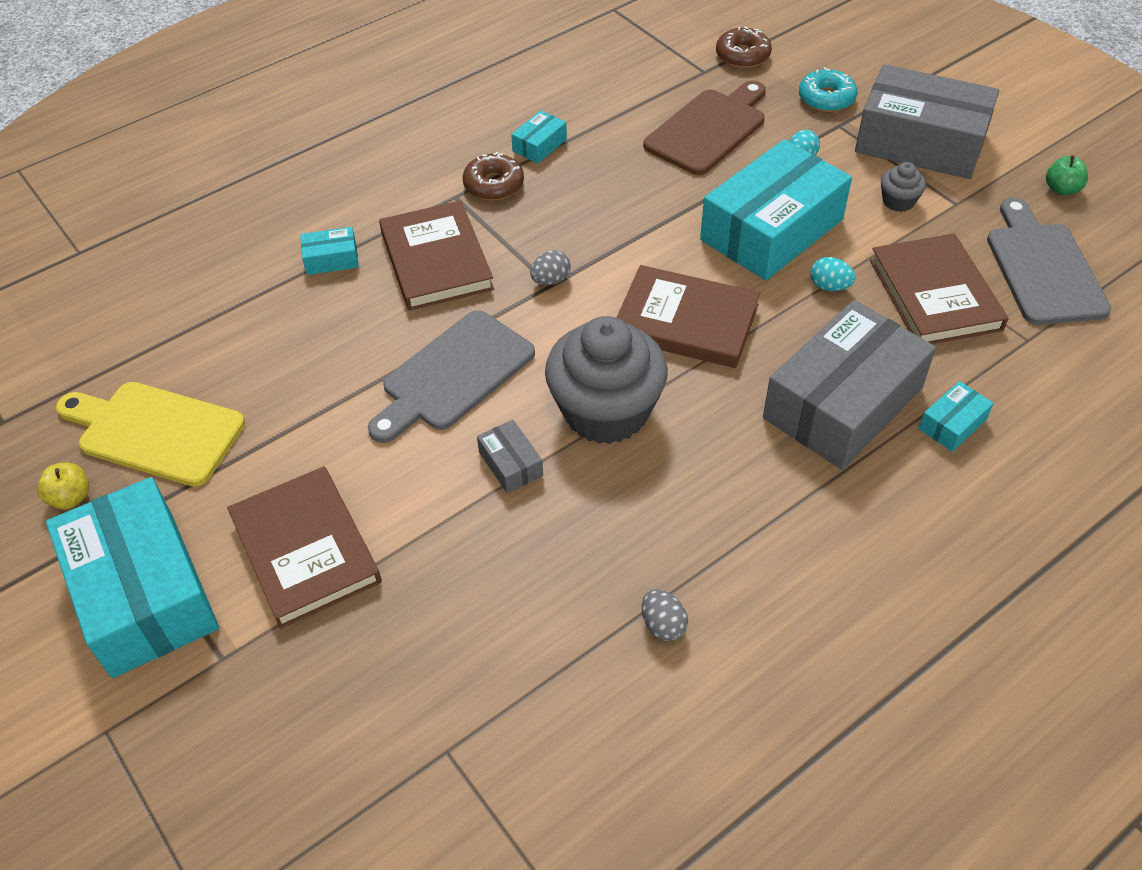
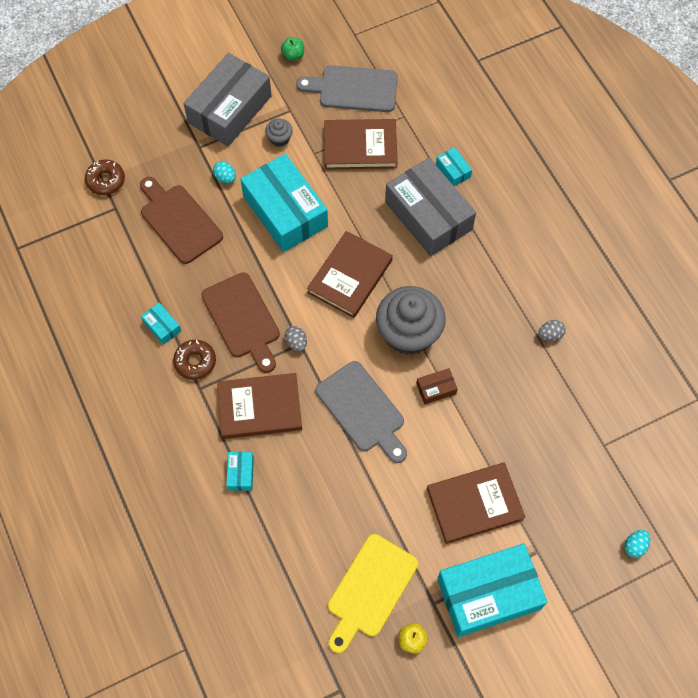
camera: 80 degrees left, 15 degrees up
grey box [477,420,543,493] -> brown box [417,368,458,404]
turquoise donut [799,67,857,112] -> none
turquoise egg [810,257,855,291] -> turquoise egg moved to [624,530,650,558]
none -> brown cutting board [201,272,280,373]

